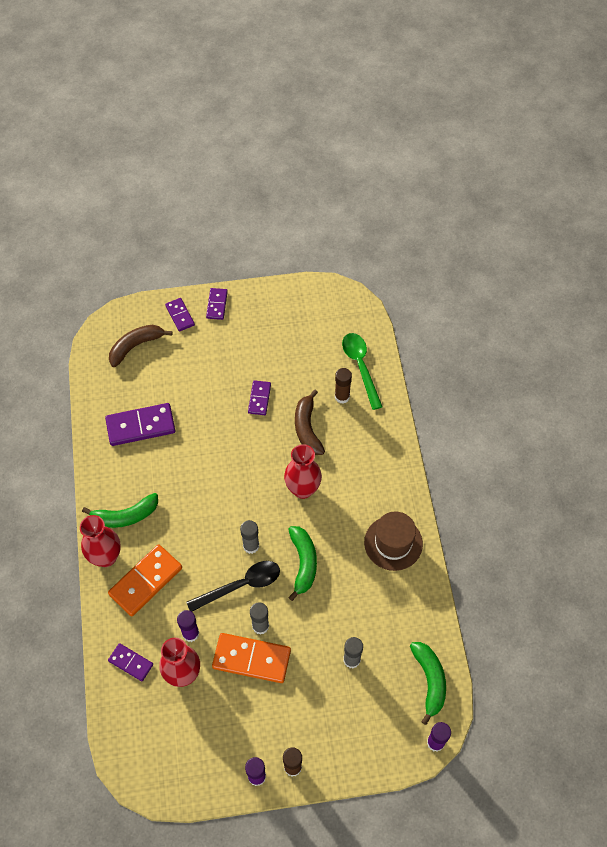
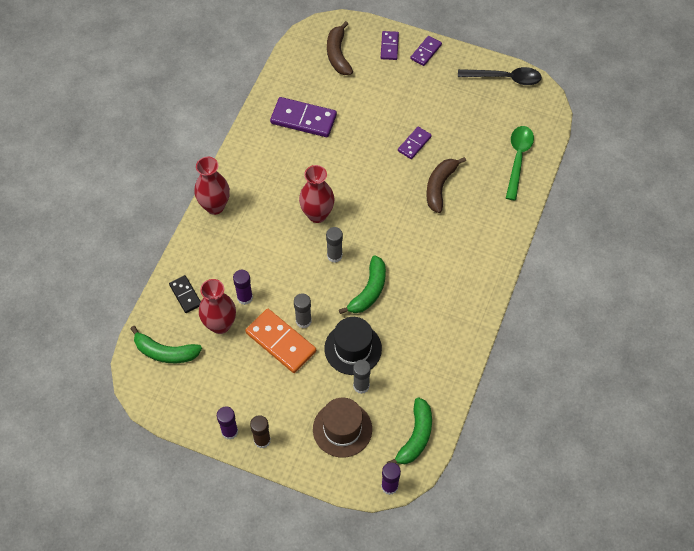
camera: 30 degrees right, 0 degrees up
green banana [82,493,158,528] -> green banana moved to [130,326,202,363]
orange domino [108,544,182,616] -> none
purple domino [108,643,153,681] -> black domino [169,275,201,313]
brown banana [109,325,173,367] -> brown banana turned 90 degrees counterclockwise [327,21,353,75]
black spoon [186,561,280,612] -> black spoon moved to [458,67,542,85]
red vase [284,444,322,499] -> red vase moved to [299,165,335,223]
brown glue stick [335,368,352,404] -> none
brown hat [364,512,423,571] -> brown hat moved to [313,398,372,458]
none -> black hat [324,317,382,375]

